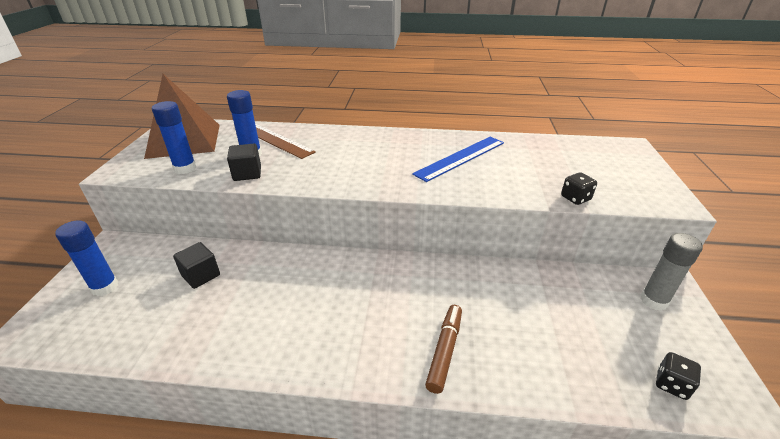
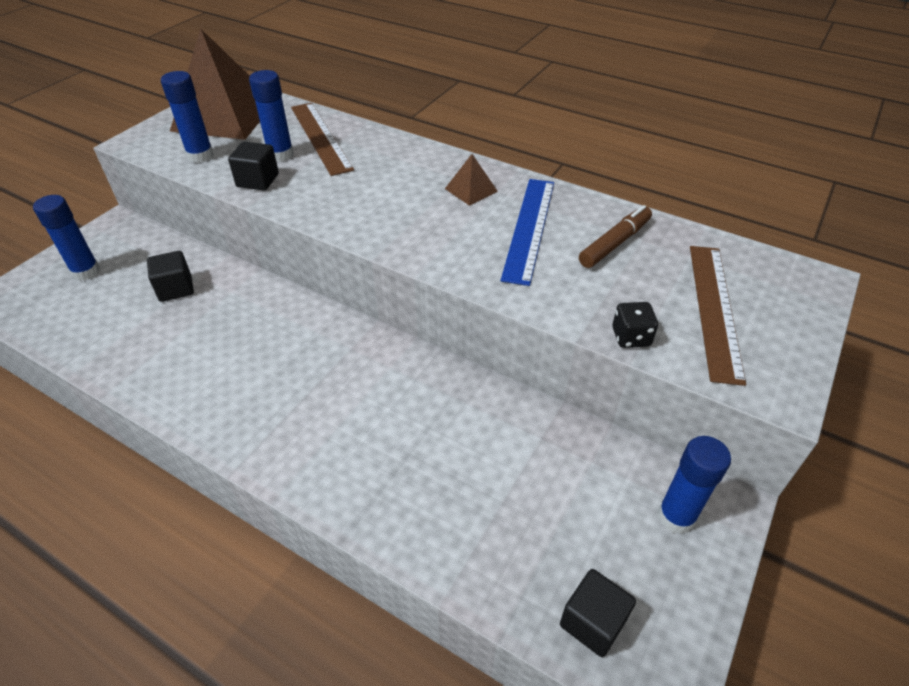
camera: 25 degrees right, 10 degrees up
blue ruler [412,137,504,182] -> blue ruler turned 60 degrees counterclockwise [501,179,554,286]
brown marker [425,305,462,394] -> brown marker moved to [579,205,652,268]
grey glue stick [640,233,703,311] -> blue glue stick [658,436,731,534]
black dice [656,352,701,400] -> black cube [560,569,636,657]
none -> brown pyramid [445,154,498,206]
none -> brown ruler [690,246,746,386]

